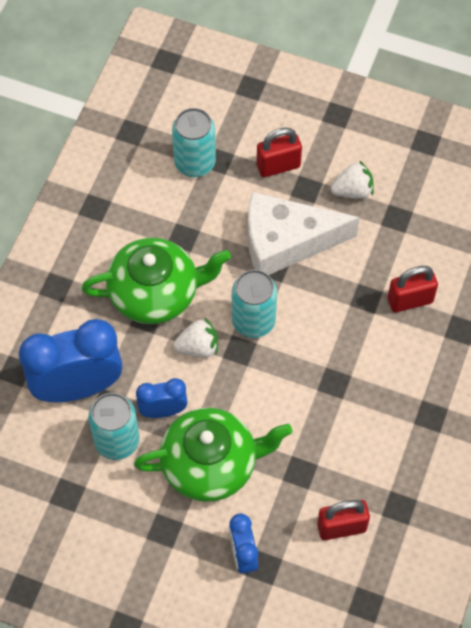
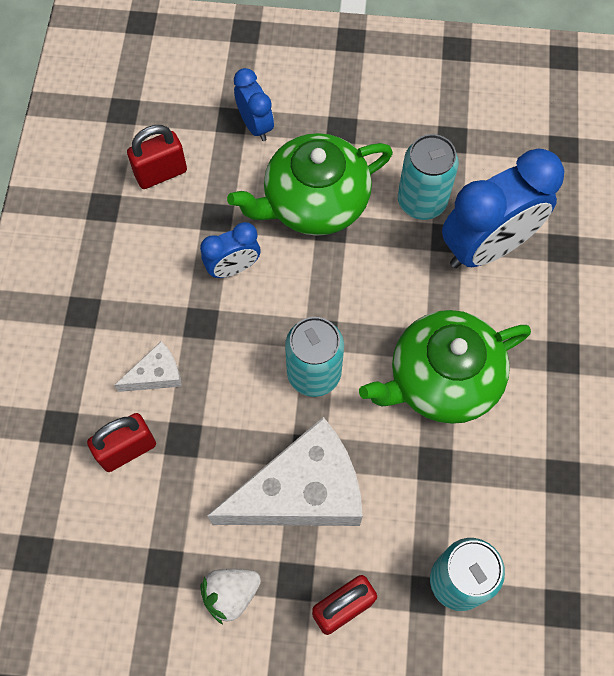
camera: 165 degrees right, 5 degrees up
blue clock [136,378,188,418] -> blue clock moved to [200,222,261,278]
white strawberry [173,317,218,358] -> none
none -> white cheese [115,341,182,392]

